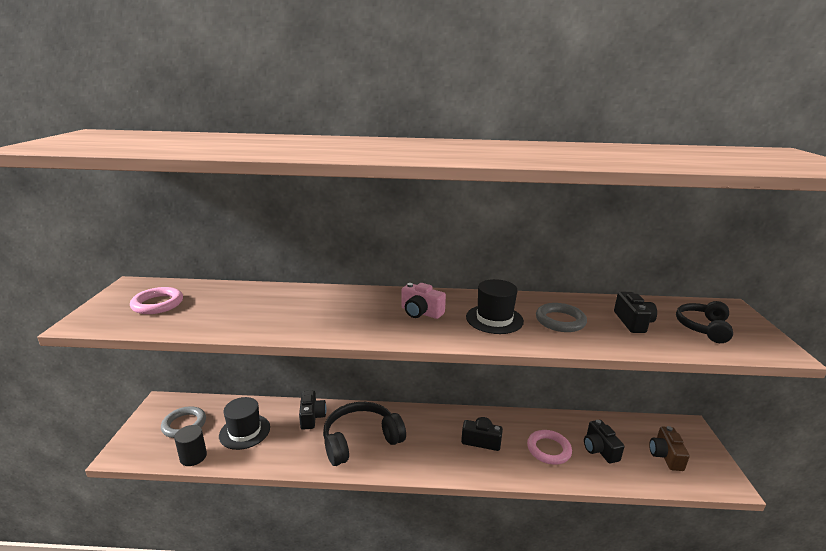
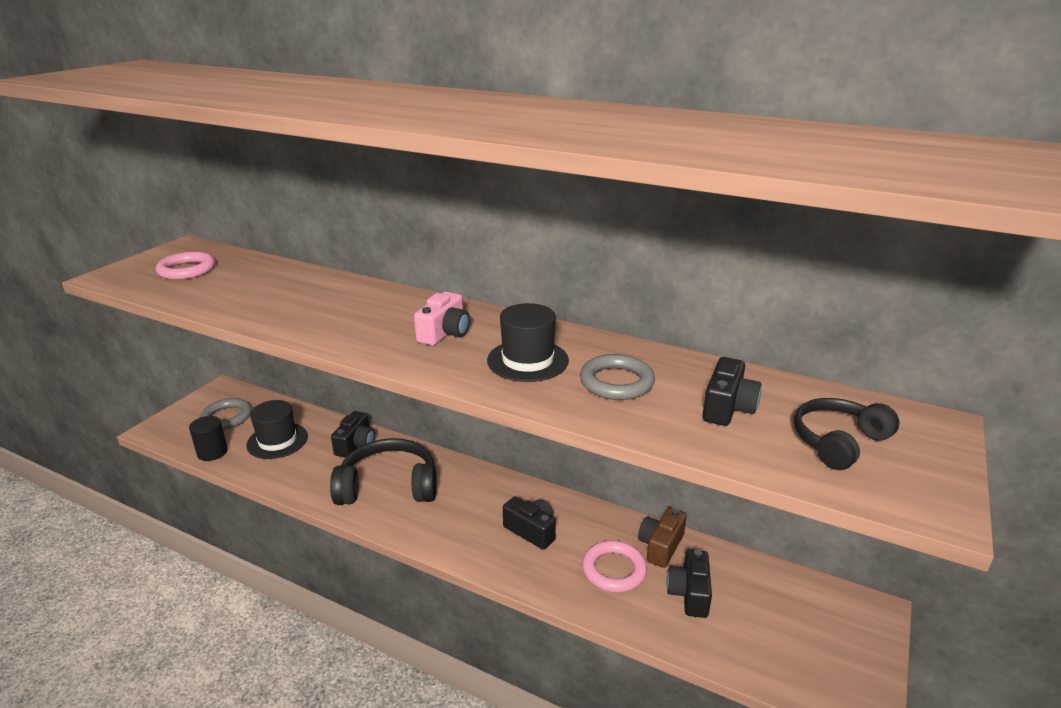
camera: 25 degrees right, 5 degrees up
pink camera [401,283,446,319] -> pink camera turned 120 degrees counterclockwise [414,292,470,346]
brown camera [649,426,690,471] -> brown camera moved to [638,507,687,568]

